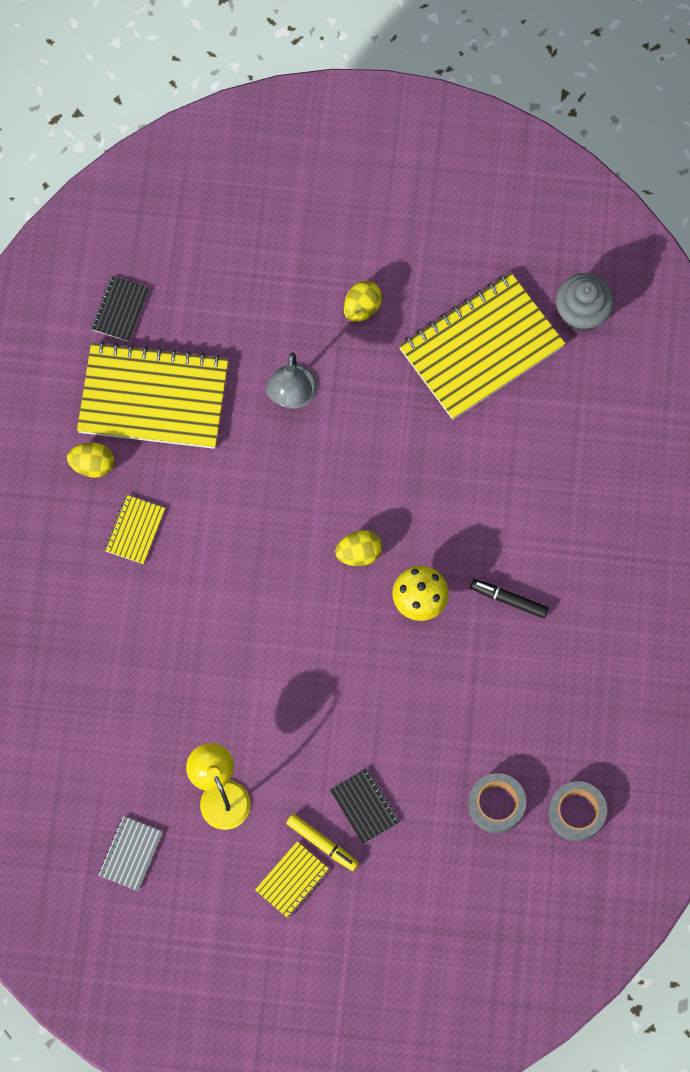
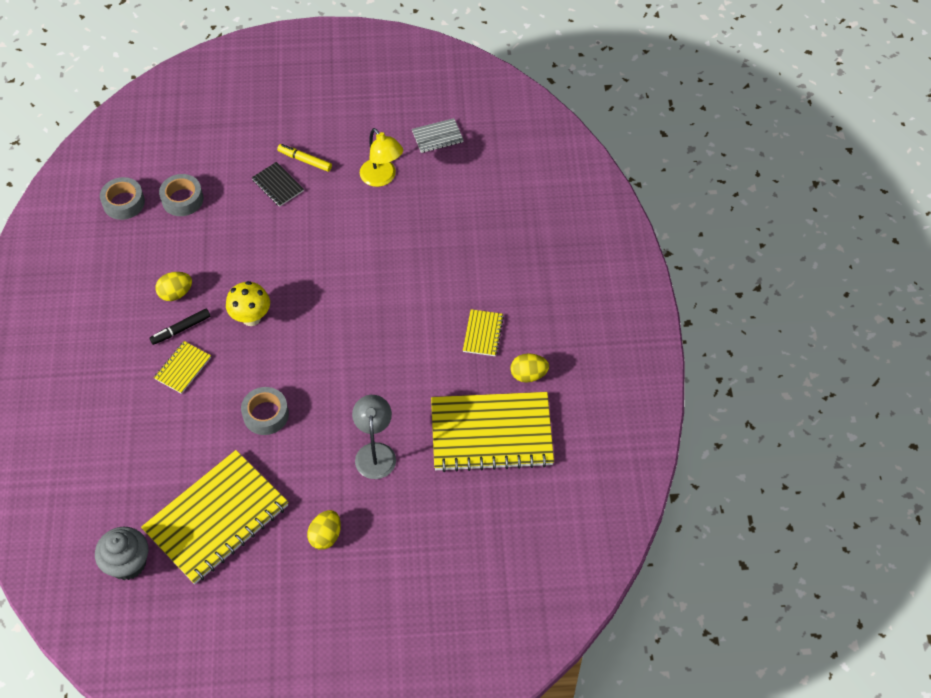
camera: 170 degrees right, 15 degrees down
black notebook [91,276,149,342] -> none
grey notebook [98,816,163,891] -> grey notebook turned 60 degrees clockwise [412,118,464,153]
yellow notebook [255,841,330,918] -> yellow notebook moved to [154,341,211,394]
yellow egg [335,530,382,566] -> yellow egg moved to [156,272,192,301]
black marker [470,579,549,618] -> black marker turned 135 degrees clockwise [149,309,211,345]
none -> grey tape [241,387,289,435]

